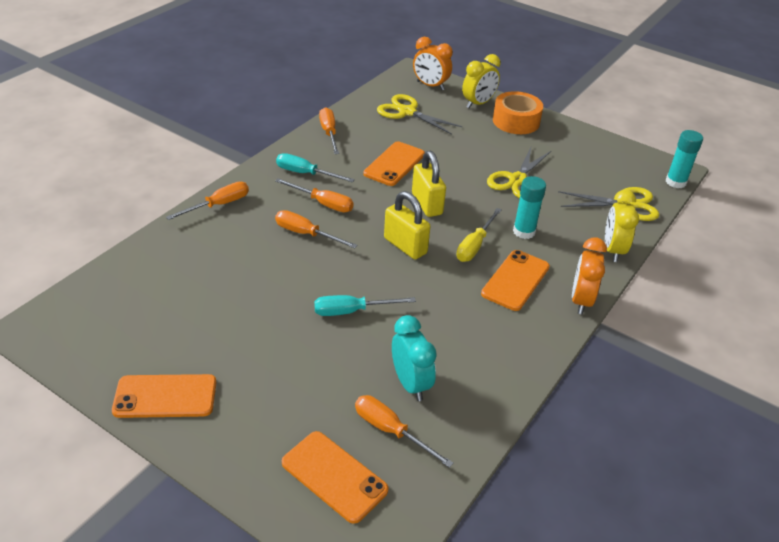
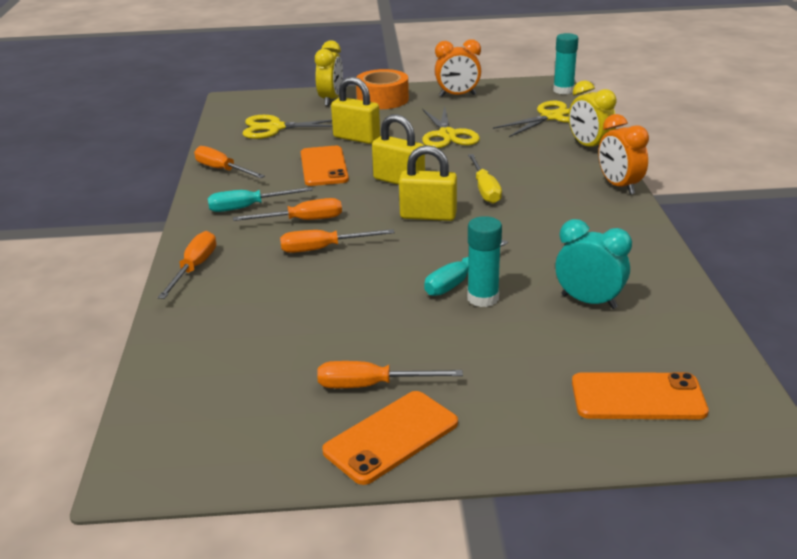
camera: 35 degrees left, 10 degrees down
orange screwdriver [355,395,454,468] -> orange screwdriver moved to [317,361,463,388]
orange clock [413,37,453,90] -> orange clock moved to [435,39,481,97]
orange phone [481,250,550,311] -> none
turquoise glue stick [513,176,546,239] -> turquoise glue stick moved to [467,216,502,307]
none -> yellow padlock [331,77,380,144]

